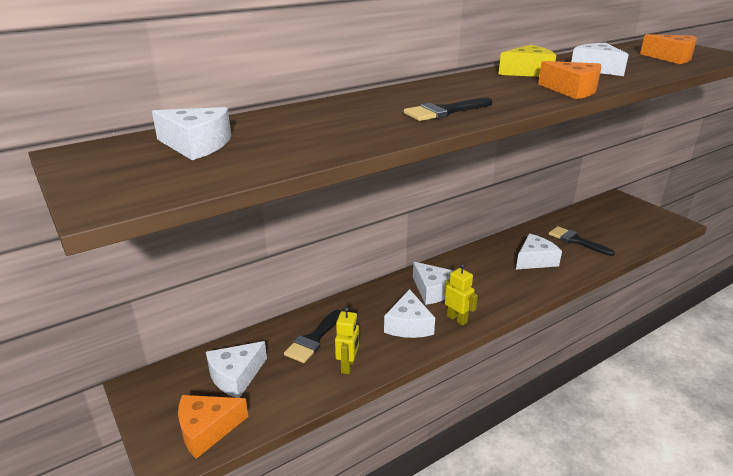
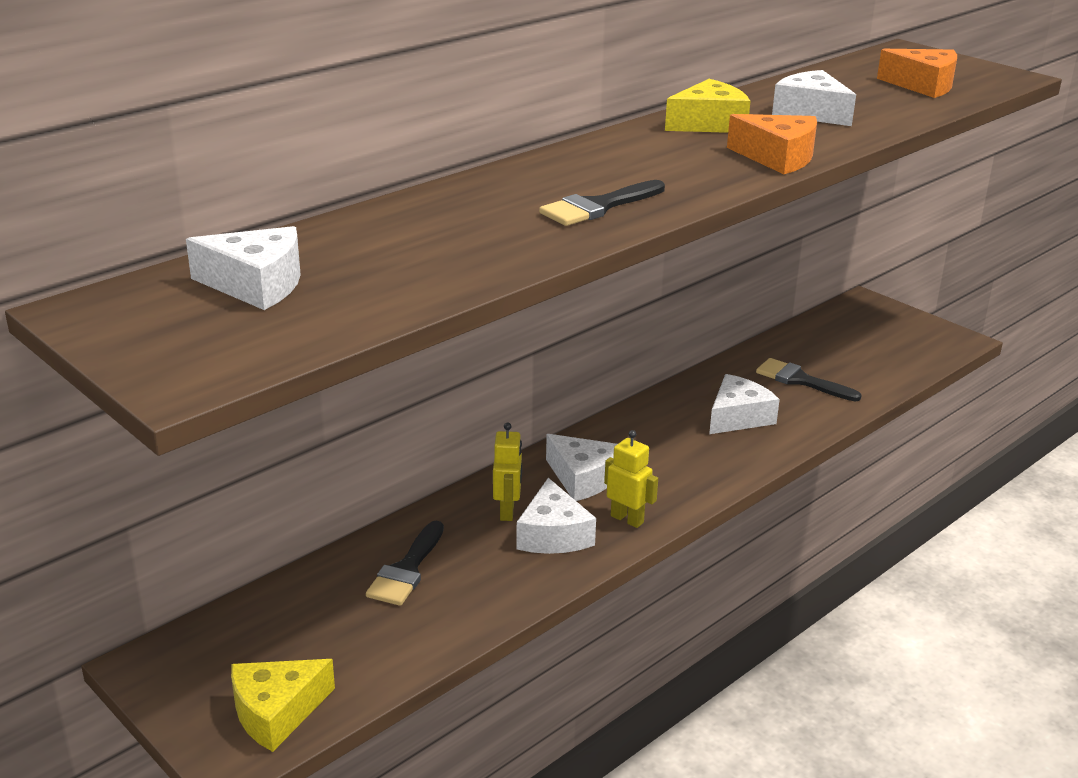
camera: 10 degrees left, 0 degrees up
orange cheese [178,395,248,459] -> yellow cheese [231,659,335,752]
white cheese [206,341,267,398] -> none
yellow robot [335,307,359,374] -> yellow robot moved to [493,422,522,521]

